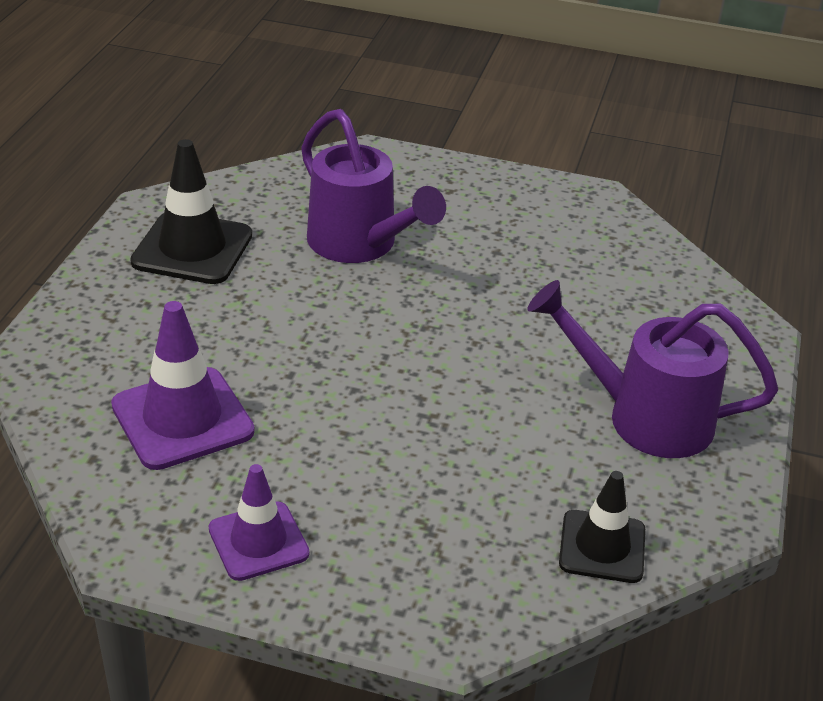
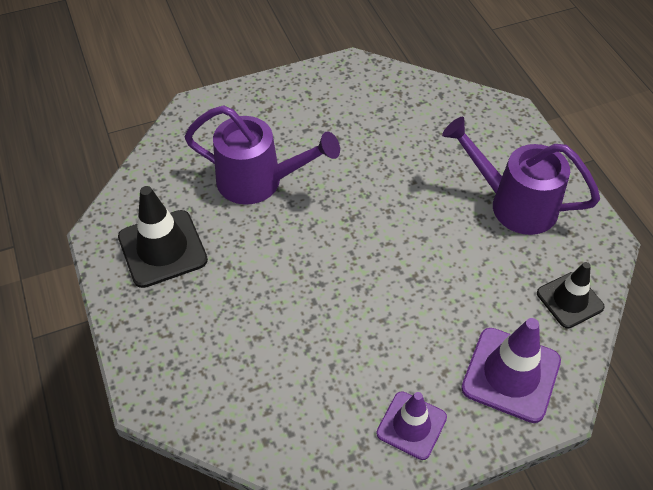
camera: 35 degrees left, 15 degrees up
purple traffic cone [111,301,255,470] -> purple traffic cone moved to [461,318,561,423]
purple watering can [527,280,778,458] -> purple watering can turned 45 degrees clockwise [442,117,600,235]

